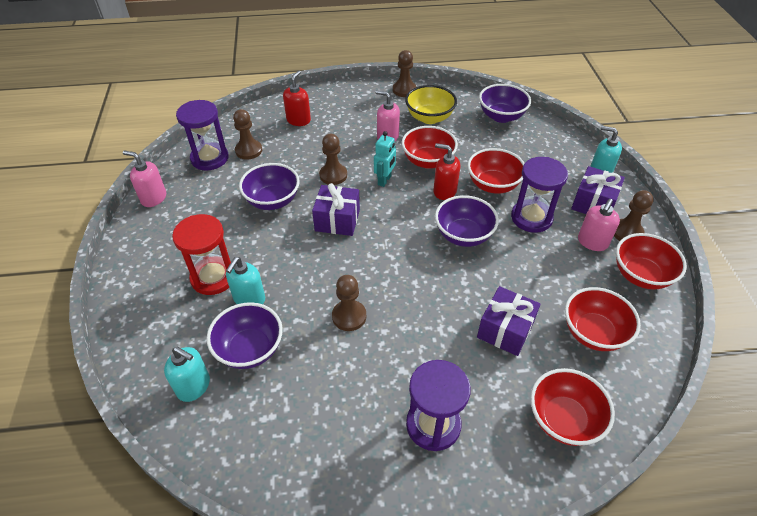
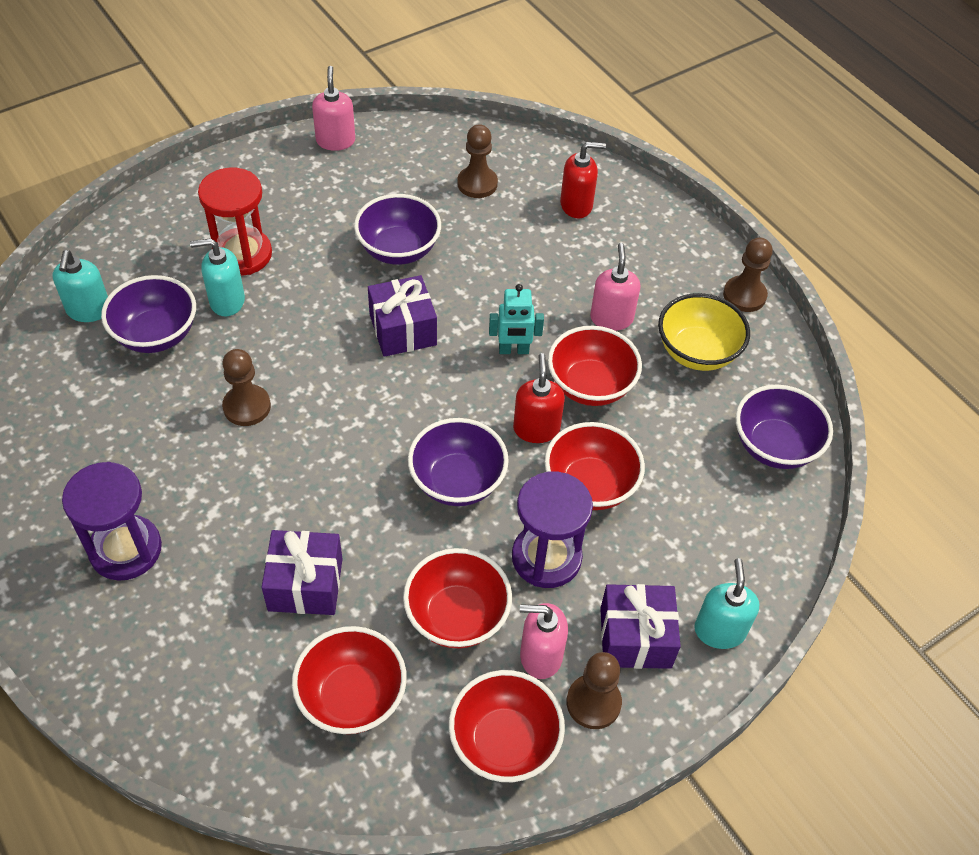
camera: 60 degrees right, 5 degrees up
purple hourglass [176,100,229,171] -> none
brown pawn [319,134,347,185] -> none
red bowl [530,368,615,446] -> red bowl moved to [403,548,512,648]

